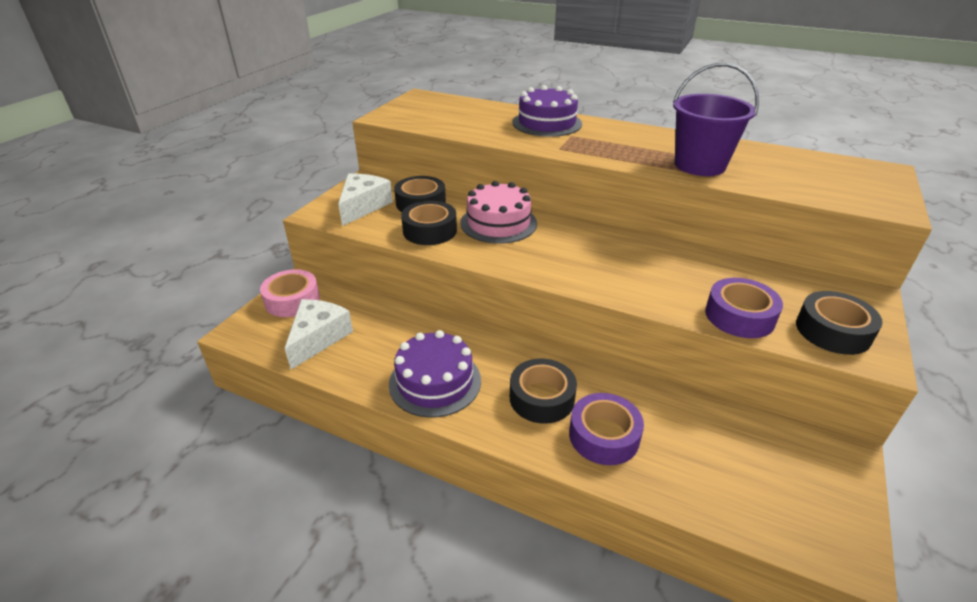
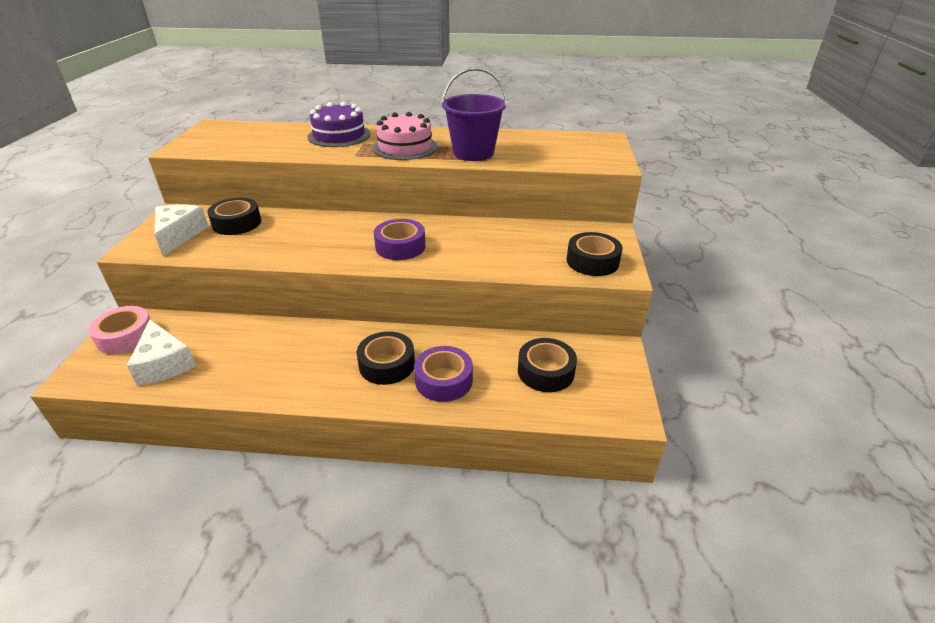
camera: 20 degrees left, 0 degrees up
white cheese [285,299,353,369] -> white cheese turned 150 degrees clockwise [127,319,196,386]
purple cake [389,330,481,418] -> none
black tape [401,201,457,245] -> black tape moved to [518,338,577,392]
pink cake [460,181,537,244] -> pink cake moved to [373,112,438,160]
purple tape [705,278,783,338] -> purple tape moved to [374,219,426,260]

